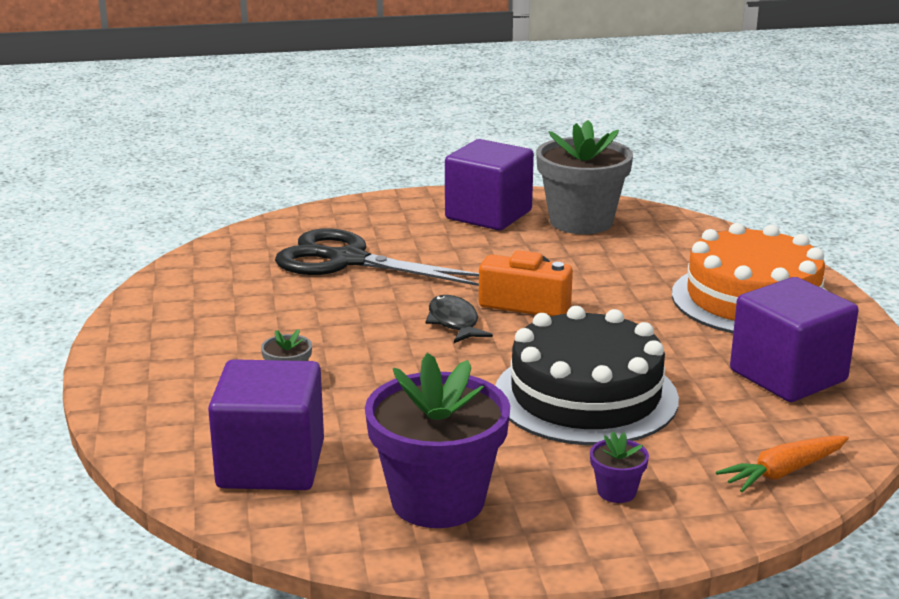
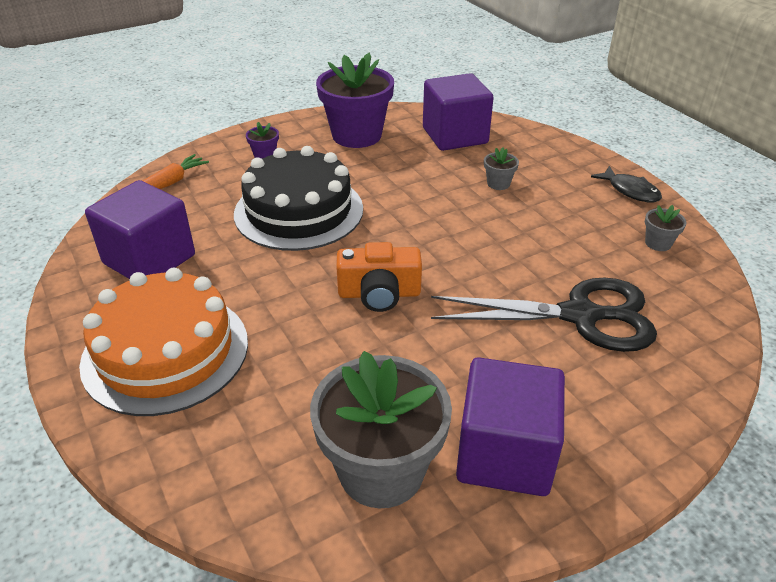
camera: 160 degrees right, 15 degrees up
black fish [426,295,493,343] -> black fish moved to [591,166,662,202]
none -> grey flower pot [645,205,687,251]

